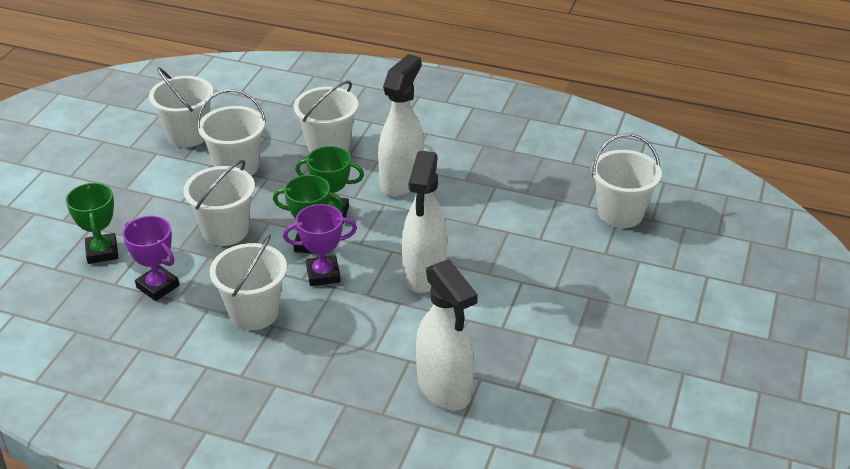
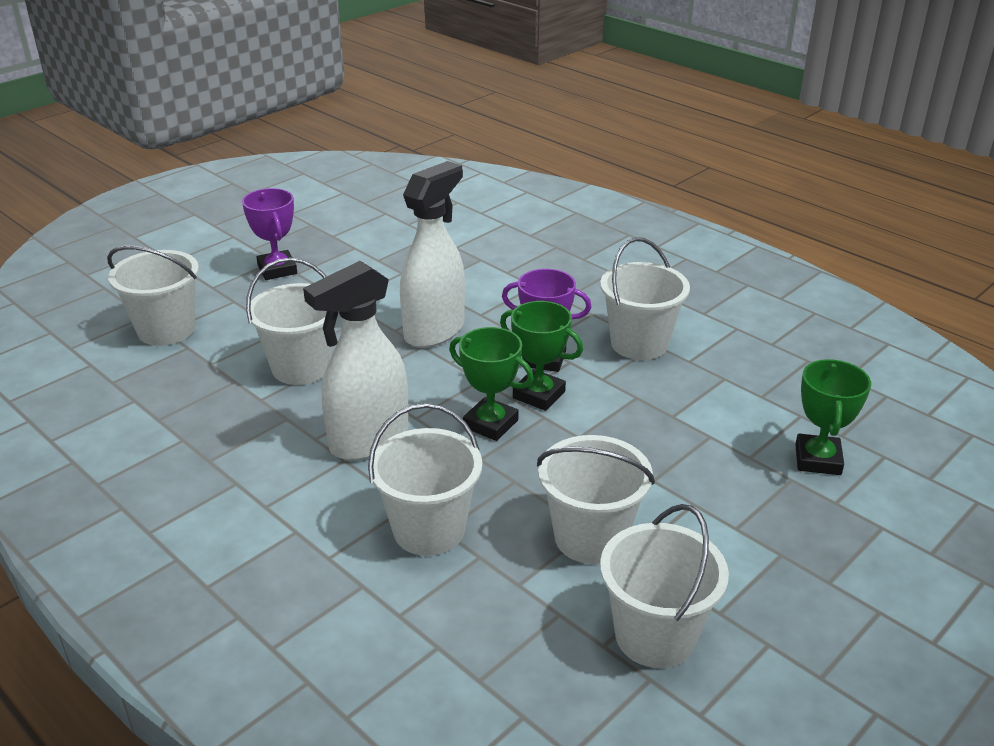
camera: 155 degrees left, 5 degrees down
purple trophy [122,216,179,301] -> purple trophy moved to [242,188,297,280]
white bucket [183,160,255,246] -> white bucket moved to [246,258,339,385]
white spray bottle [416,259,478,410] -> none

